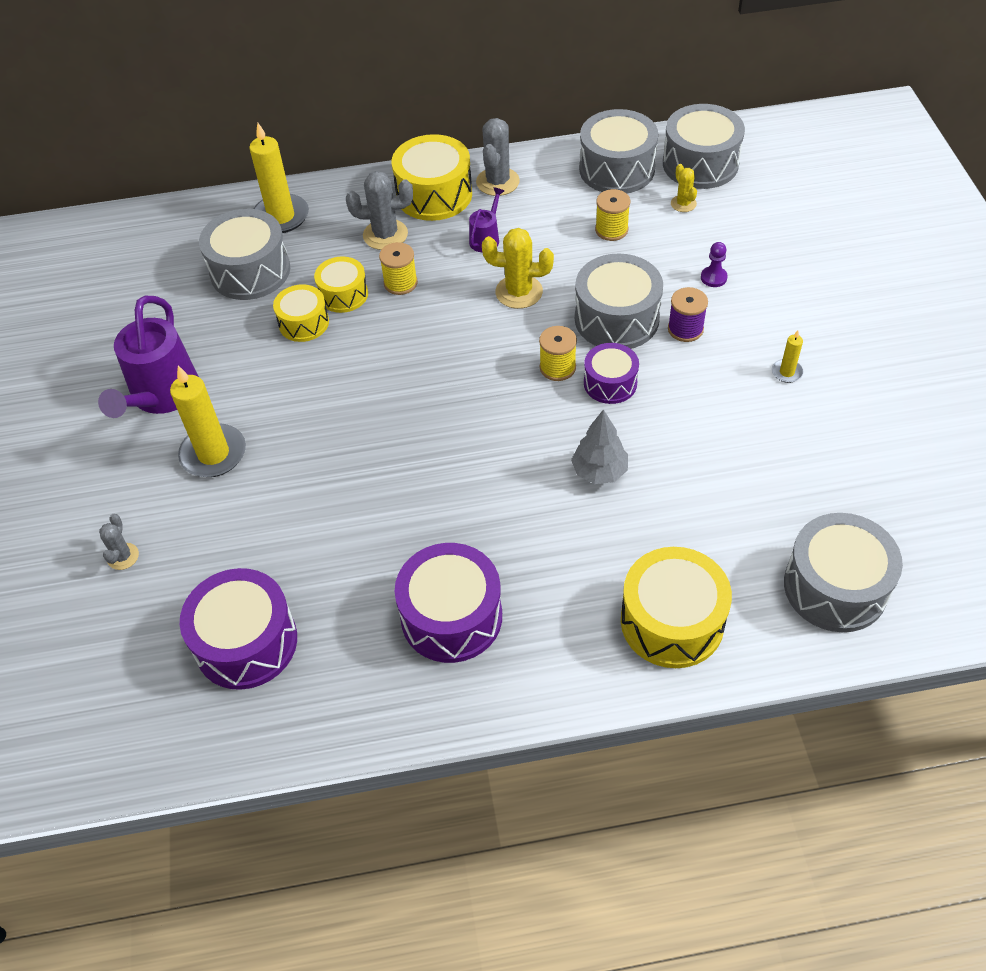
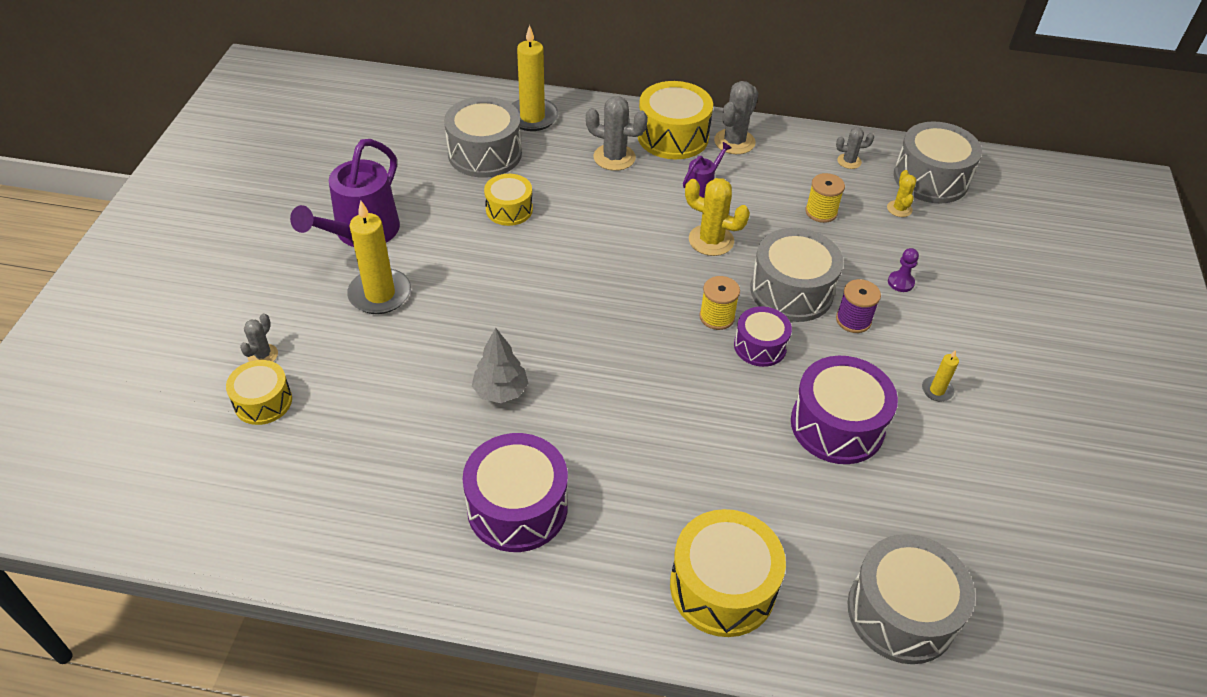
camera: 15 degrees right, 5 degrees down
purple drum [180,568,297,690] -> purple drum moved to [791,356,898,464]
yellow drum [314,256,368,313] -> yellow drum moved to [226,360,292,425]
yellow spool [379,242,418,295] -> none
grey tree [571,409,628,484] -> grey tree moved to [472,328,528,403]
grey drum [579,109,658,194] -> grey cactus [836,127,874,169]

